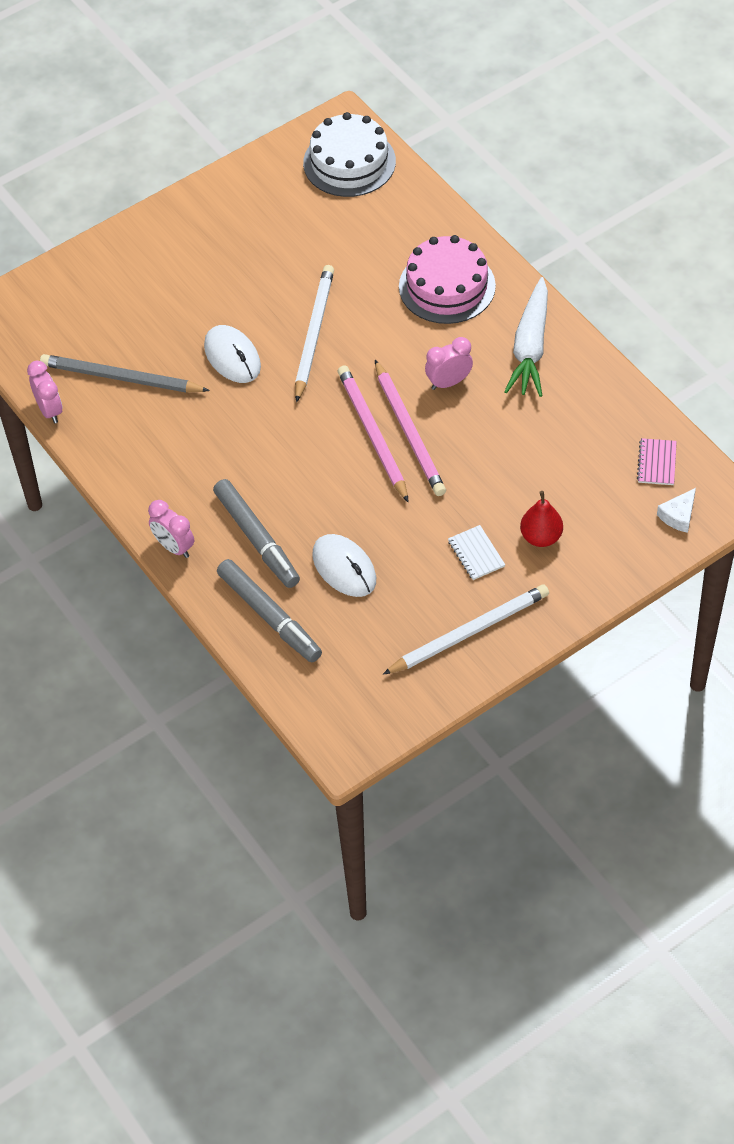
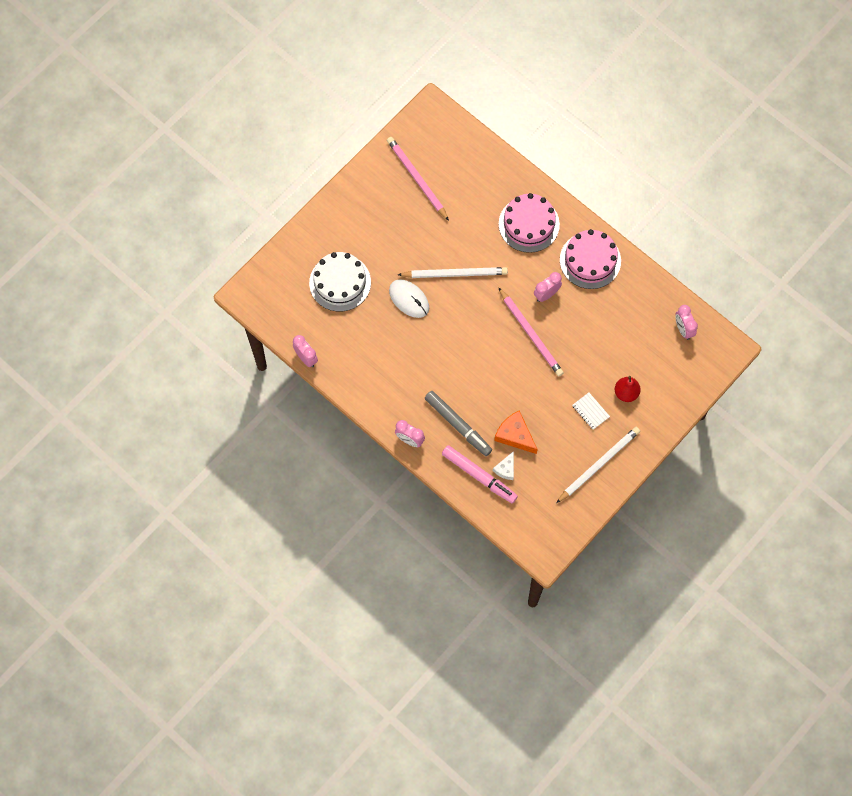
camera: 15 degrees left, 15 degrees up
grey pencil [40,354,210,392] -> none
grey marker [217,559,322,662] -> pink marker [442,445,518,504]
white pencil [295,265,334,403] -> white pencil turned 90 degrees clockwise [398,267,508,278]
white cake [303,112,396,197] -> white cake moved to [309,252,371,312]
white mouse [312,534,376,597] -> orange cheese [494,411,538,454]
pink pencil [338,365,409,502] -> pink pencil moved to [387,137,449,221]
white carrot [504,277,548,397] -> pink cake [560,229,621,289]
pink notebook [637,438,677,485] -> pink clock [675,305,698,340]
white cheese [657,488,696,533] -> white cheese moved to [493,451,514,480]

